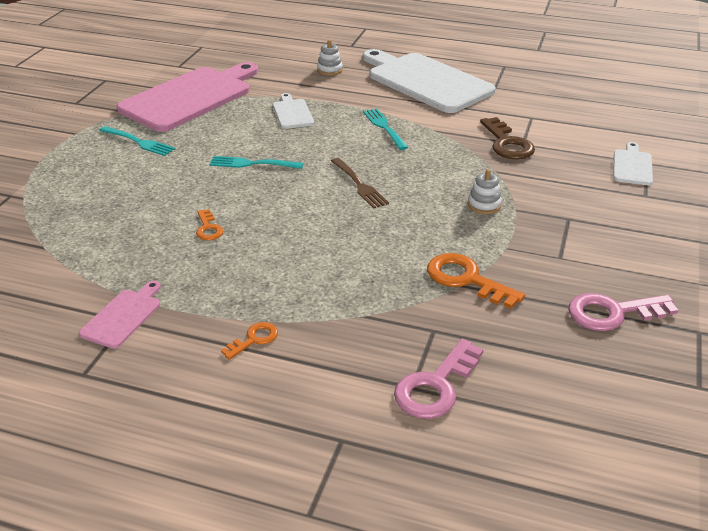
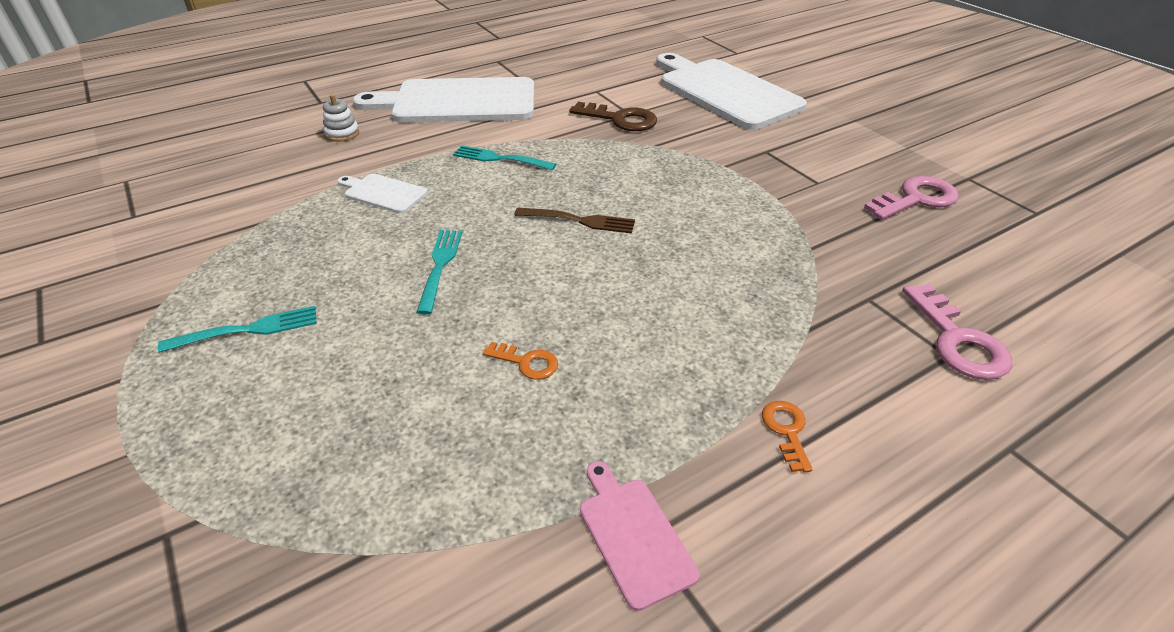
camera: 50 degrees left, 5 degrees up
pink cutting board [116,62,258,132] -> none
turquoise fork [209,156,303,169] -> turquoise fork turned 135 degrees clockwise [416,230,462,314]
orange key [427,253,525,309] -> none
white stacking toy [468,169,502,214] -> none
pink key [568,293,678,331] -> pink key turned 150 degrees counterclockwise [864,176,959,220]
white cutting board [613,142,653,185] -> white cutting board [656,53,807,130], size x2.28

